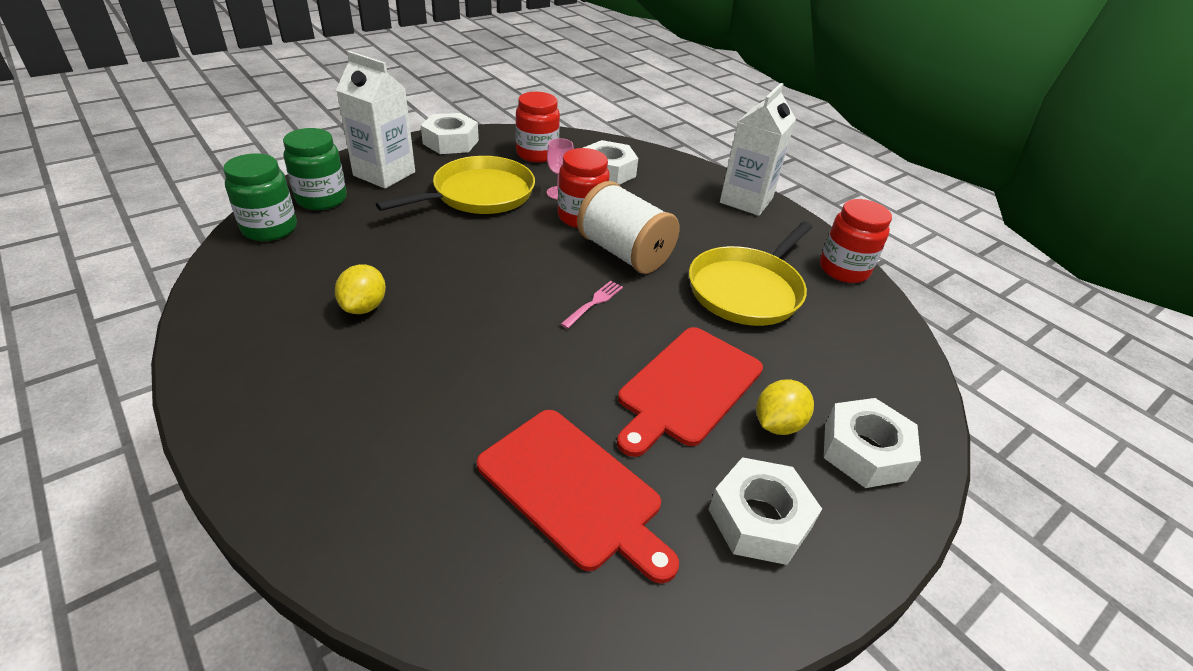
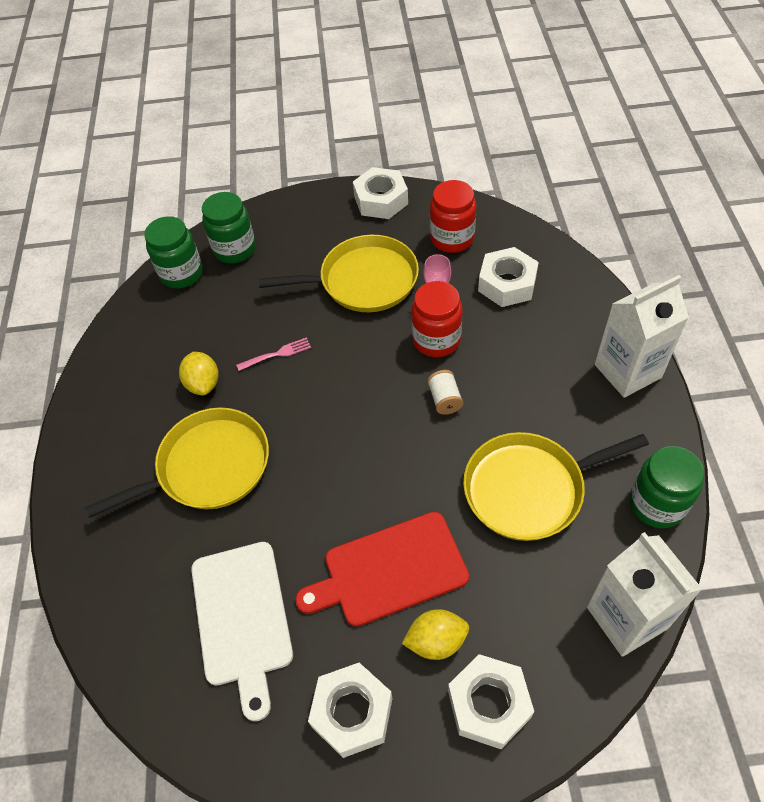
camera: 40 degrees right, 15 degrees up
yellow lemon [335,264,386,314] -> yellow lemon turned 60 degrees counterclockwise [179,352,219,396]
white carton [336,51,415,189] -> white carton moved to [587,532,702,657]
red cutting board [477,410,679,584] -> white cutting board [191,542,293,721]
pink fork [561,281,623,329] -> pink fork moved to [236,337,311,371]
white spool [577,181,679,274] -> white spool [427,370,463,415], size x0.45
red jar [820,199,892,283] -> green jar [629,446,704,528]
none -> yellow pan [85,407,269,518]

